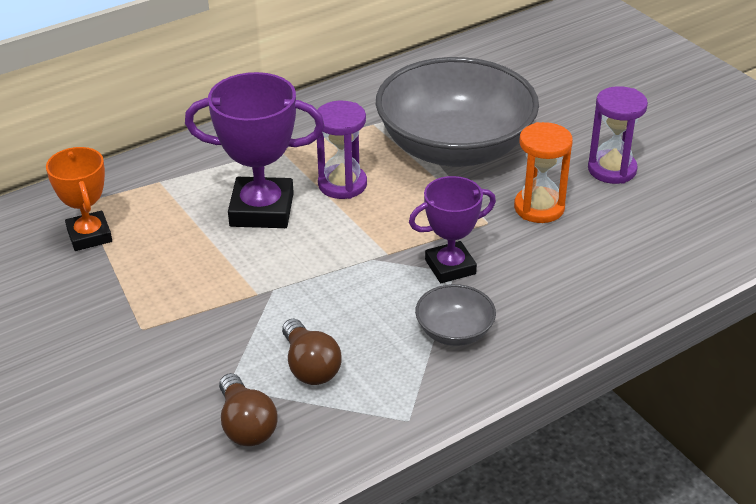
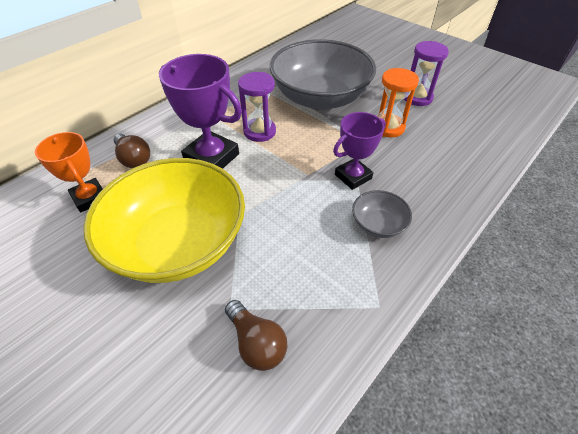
camera: 15 degrees left, 10 degrees up
purple trophy [185,72,325,228] -> purple trophy turned 45 degrees clockwise [159,54,242,169]
brown light bulb [282,319,342,385] -> brown light bulb moved to [114,134,150,168]
none -> yellow bowl [83,158,245,283]

